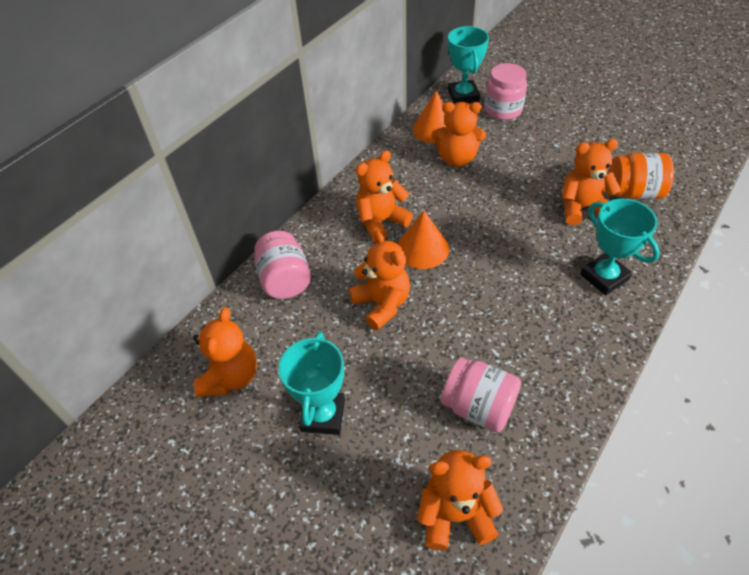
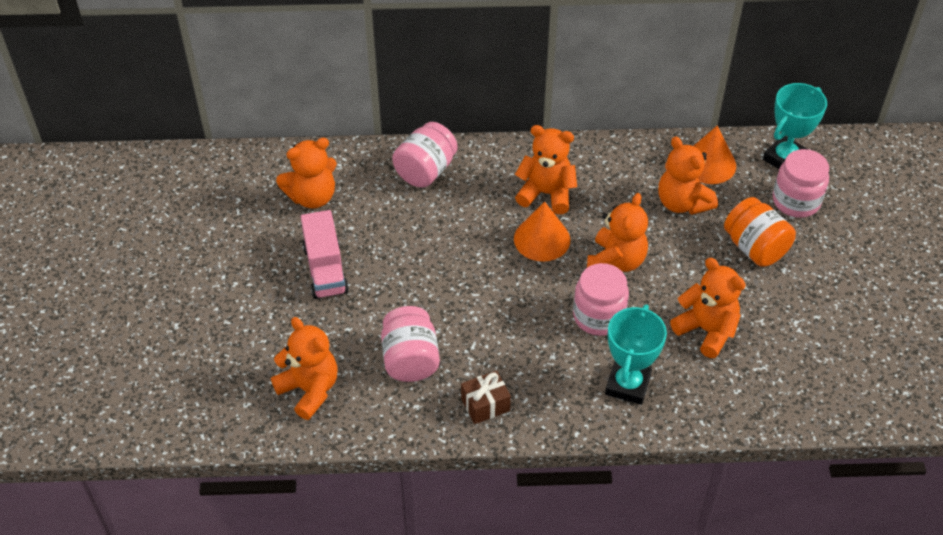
camera: 50 degrees right, 0 degrees up
turquoise trophy [278,332,345,435] -> pink truck [301,210,349,299]
orange teddy bear [349,230,410,331] -> orange teddy bear moved to [587,193,648,272]
orange jar [610,153,674,199] -> orange jar moved to [724,197,796,267]
none -> brown gift [461,370,511,424]
none -> pink jar [573,263,629,336]

